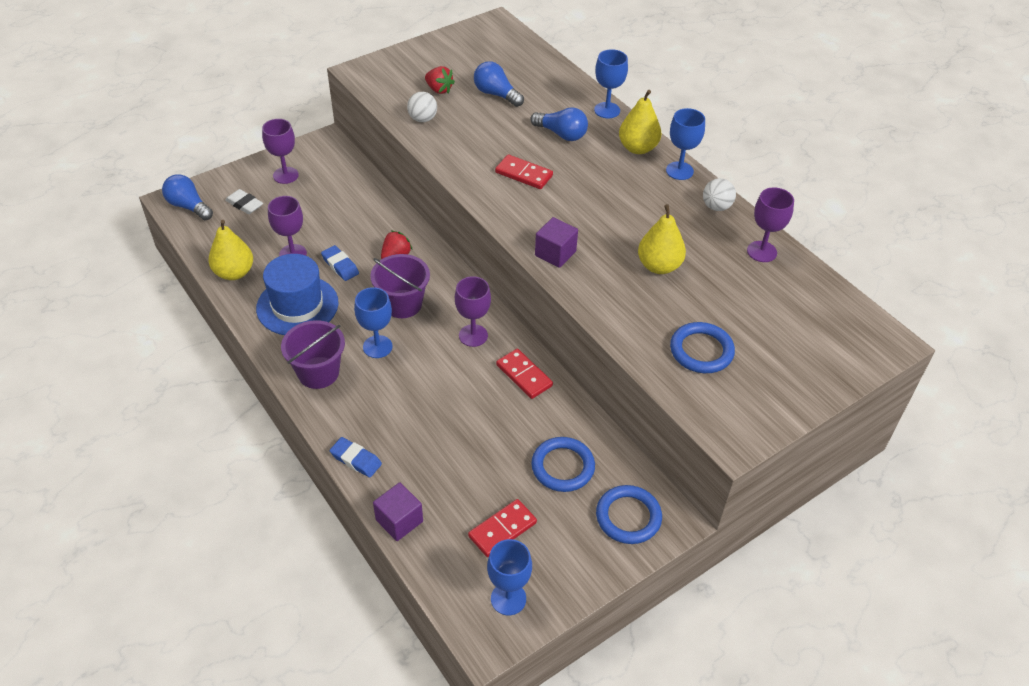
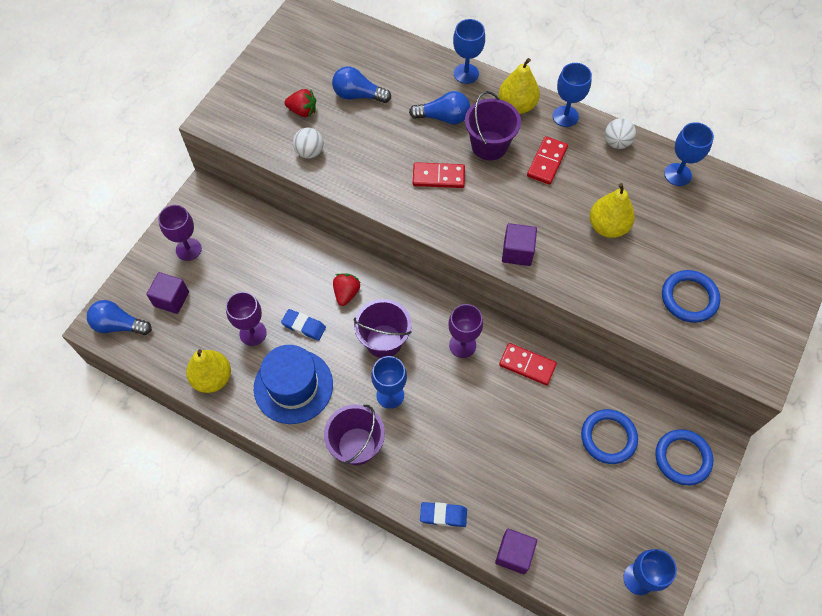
camera: 25 degrees left, 15 degrees up
white eraser [225,189,263,214] -> purple cube [146,272,189,314]
red domino [468,499,537,557] -> red domino moved to [527,136,568,185]
purple goblet [747,187,794,262] -> blue goblet [664,122,714,186]
none -> purple bucket [465,91,521,160]

